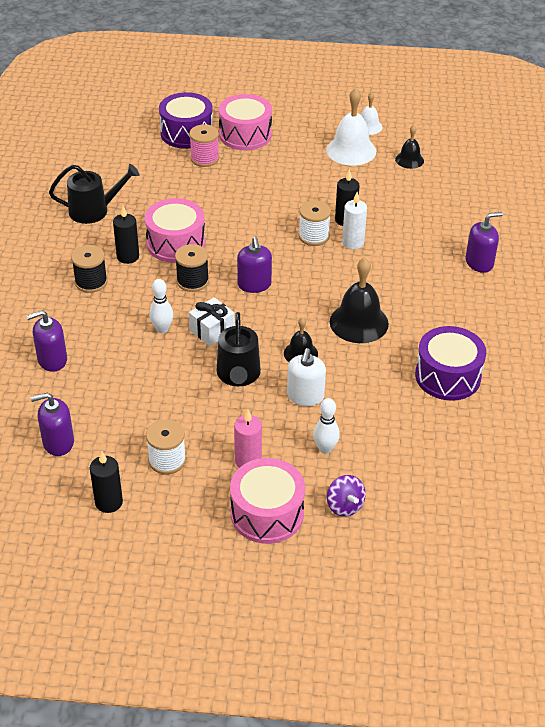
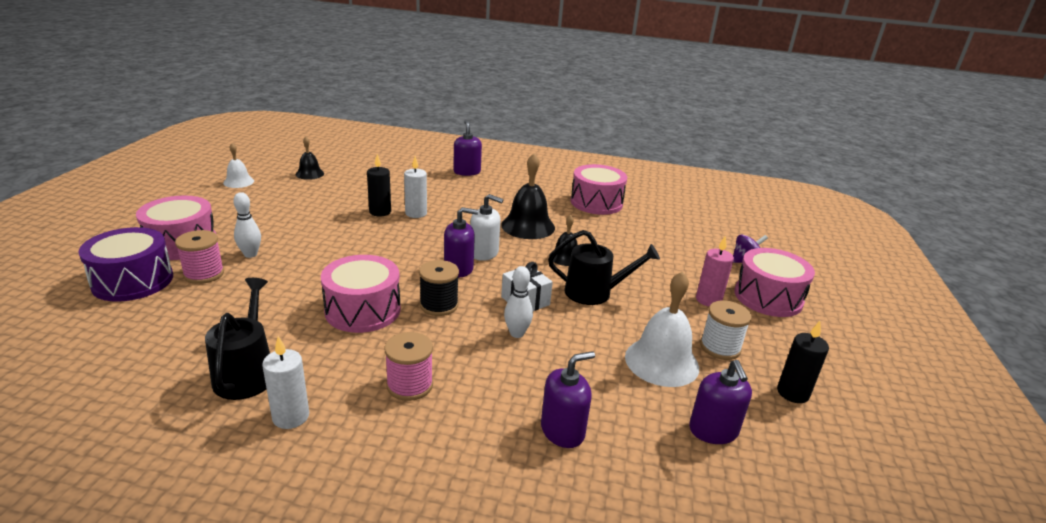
camera: 85 degrees left, 15 degrees down
purple soap dispenser [27,310,67,372] -> purple soap dispenser turned 105 degrees counterclockwise [541,351,595,448]
black spool [71,245,107,293] -> pink spool [384,332,433,401]
black candle [113,206,139,264] -> none
white soap dispenser [287,348,326,406] -> white soap dispenser moved to [470,194,503,261]
white spool [299,200,331,246] -> none
white bowling pin [313,398,340,454] -> white bowling pin moved to [233,192,261,258]
white bell [326,88,376,166] -> white bell moved to [625,271,699,387]
purple drum [415,326,486,401] -> pink drum [571,164,627,215]
none -> white candle [262,336,309,429]

